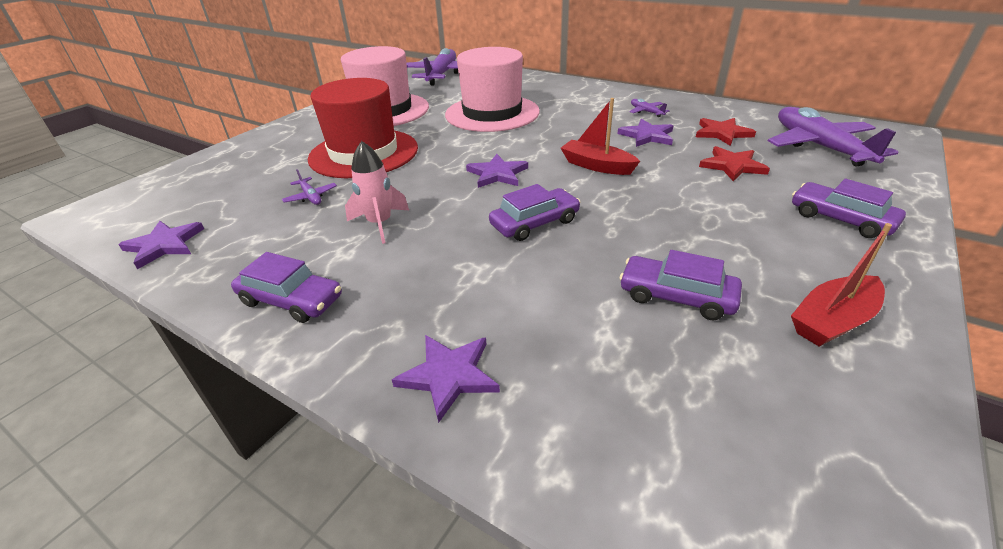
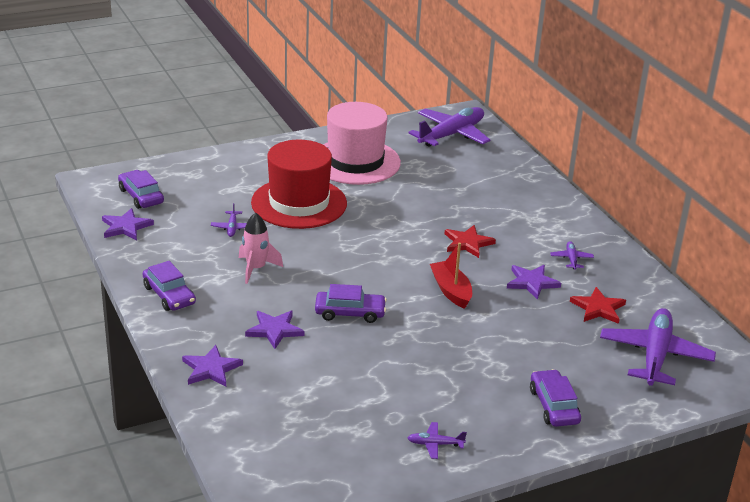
camera: 30 degrees right, 5 degrees down
pink hat [445,47,540,132] -> none
purple star [466,154,528,188] -> purple star moved to [245,311,304,349]
purple car [620,250,742,321] -> purple car moved to [118,170,164,209]
red star [699,146,770,181] -> red star moved to [445,225,496,258]
red boat [791,223,892,347] -> purple plane [408,422,467,459]

